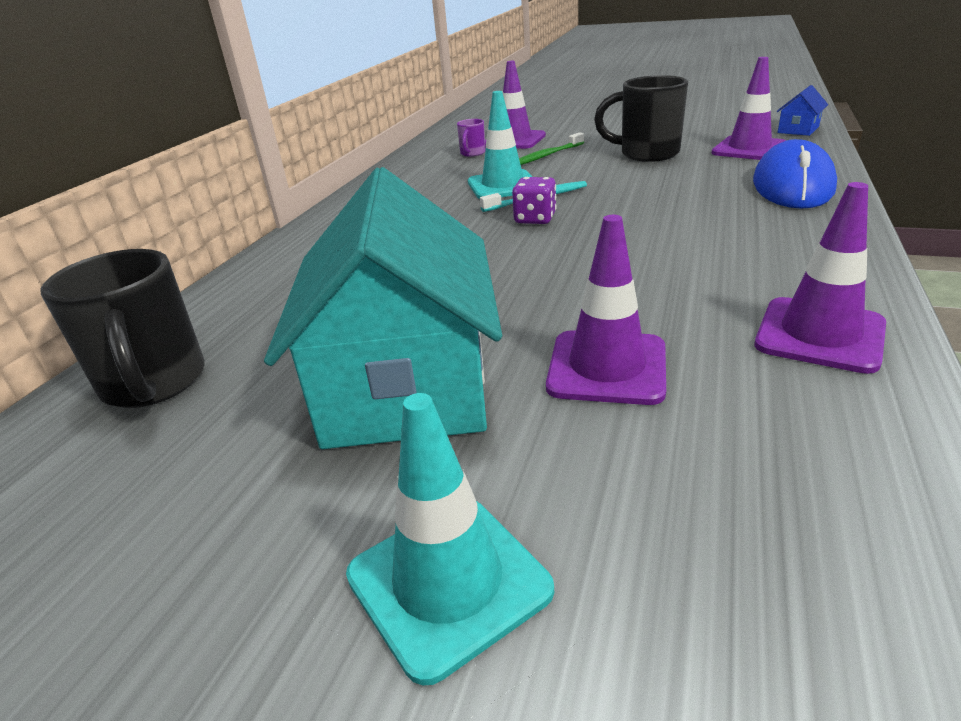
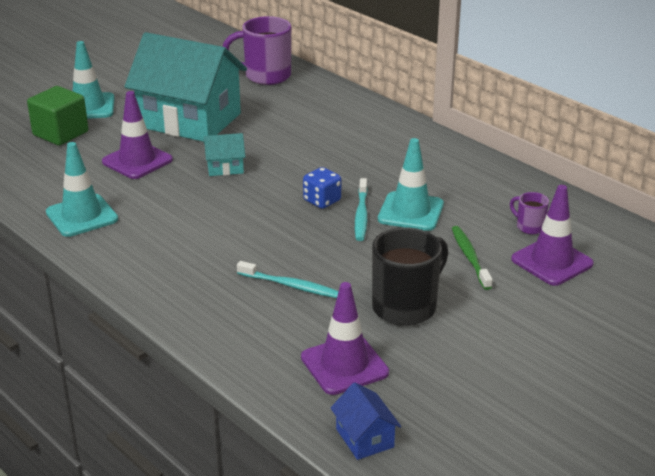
camera: 115 degrees right, 0 degrees up
black mug [40,249,205,408] -> purple mug [223,16,291,85]
purple dice [512,177,557,224] -> blue dice [303,167,341,209]
blue mouse [753,139,837,209] -> none
purple traffic cone [754,182,886,374] -> turquoise traffic cone [46,142,118,237]
none -> green cube [27,86,88,146]
none -> turquoise house [204,133,245,176]
none -> turquoise toothbrush [237,261,339,298]

